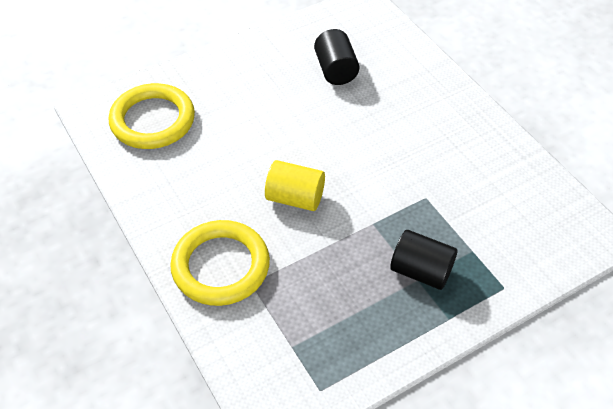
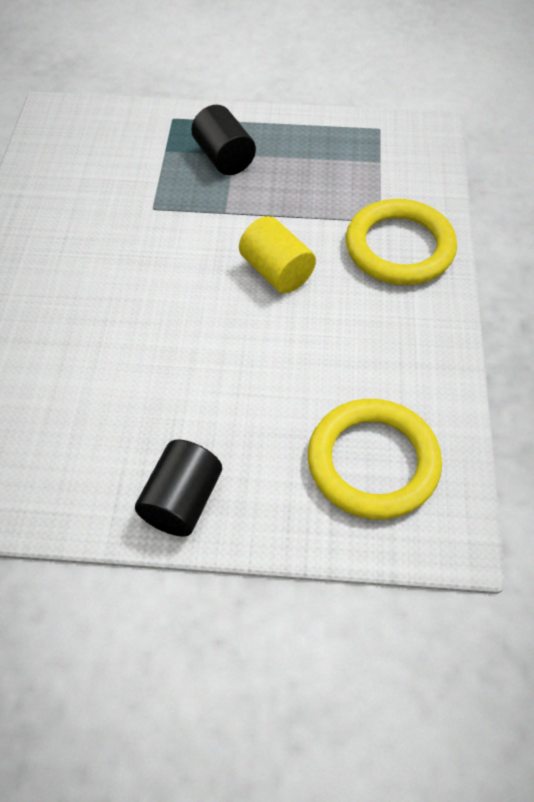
camera: 145 degrees left, 5 degrees up
black cylinder [314,29,360,85] -> black cylinder moved to [135,439,222,537]

